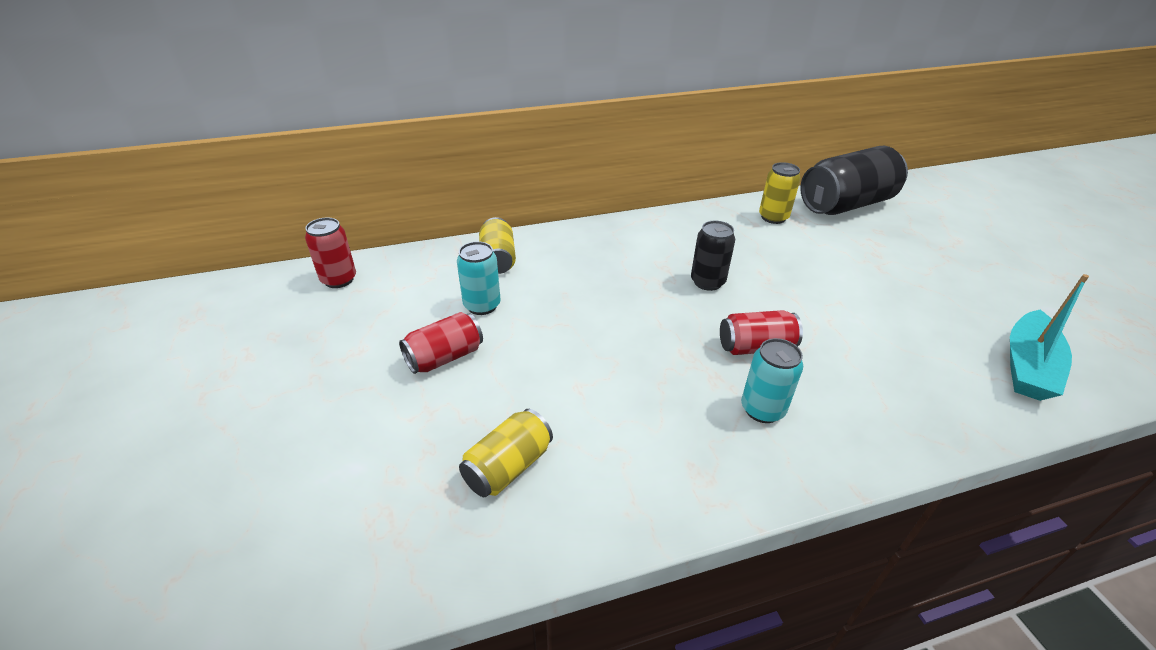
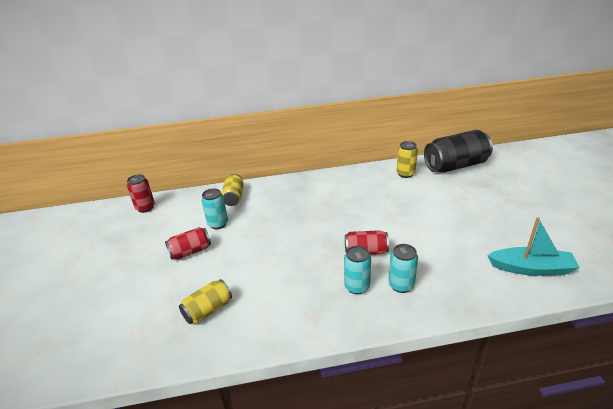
camera: 10 degrees right, 5 degrees down
black can [691,221,735,291] -> none
turquoise boat [1010,274,1089,401] -> turquoise boat turned 120 degrees counterclockwise [487,217,580,276]
none -> turquoise can [388,244,418,293]

